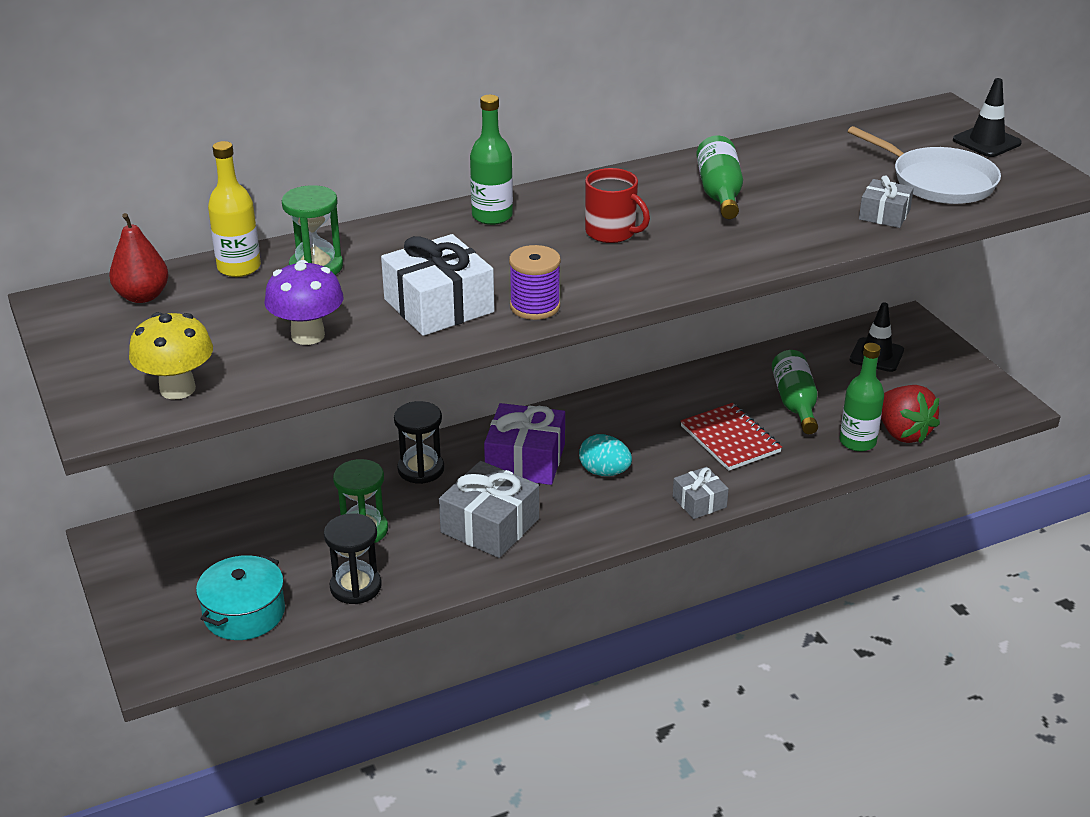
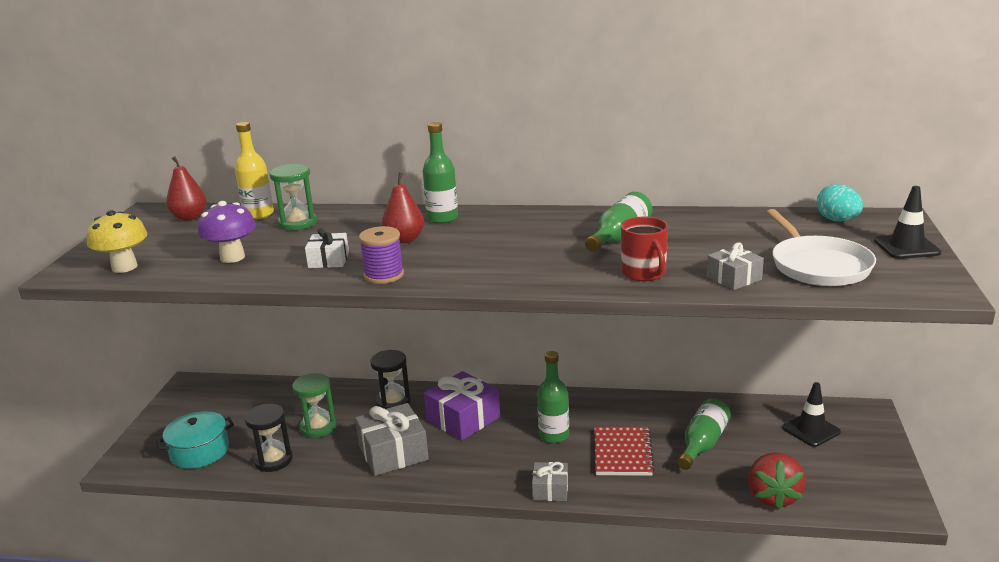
camera: 35 degrees right, 10 degrees down
white gift [381,234,494,336] -> white gift [305,228,349,268], size x0.56
turquoise egg [579,434,632,476] -> turquoise egg moved to [817,184,863,221]
red mug [585,168,650,243] -> red mug moved to [621,217,668,281]
green bottle [840,343,884,452] -> green bottle moved to [537,351,569,443]
none -> red pear [382,172,424,243]

